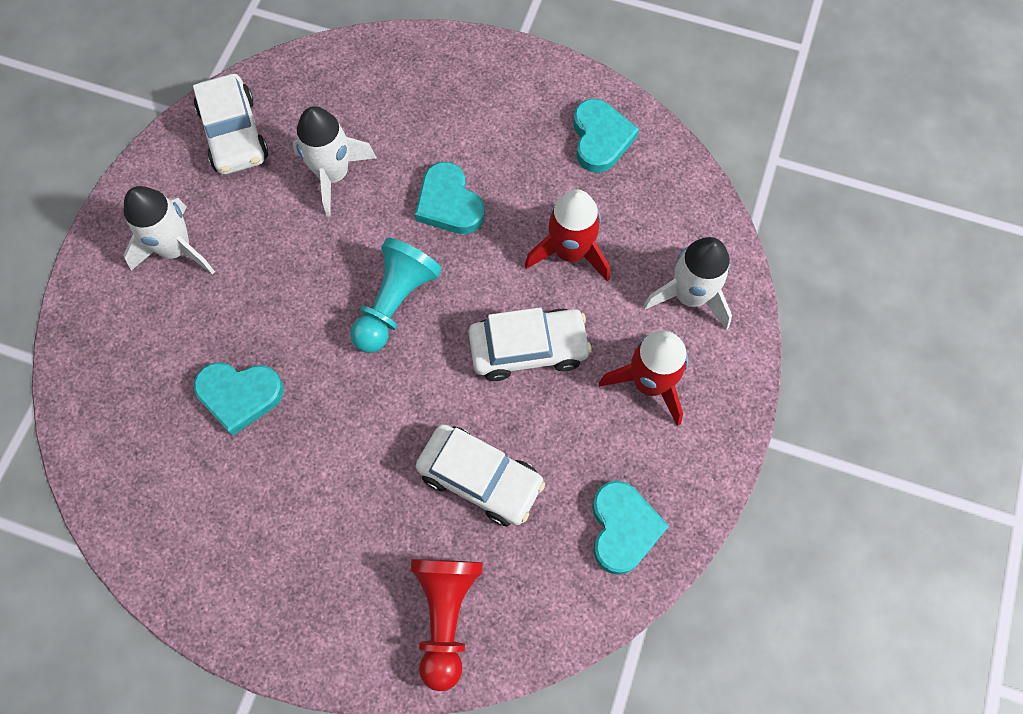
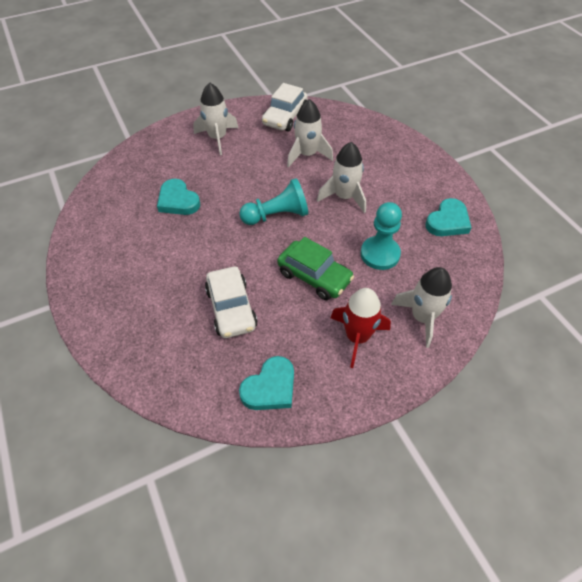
camera: 45 degrees right, 15 degrees down
red pawn [411,559,483,691] -> none
turquoise heart [415,162,485,234] -> white rocket [317,142,366,213]
white car [469,307,592,381] -> green car [277,237,354,300]
red rocket [525,189,610,282] -> turquoise pawn [361,202,402,270]

